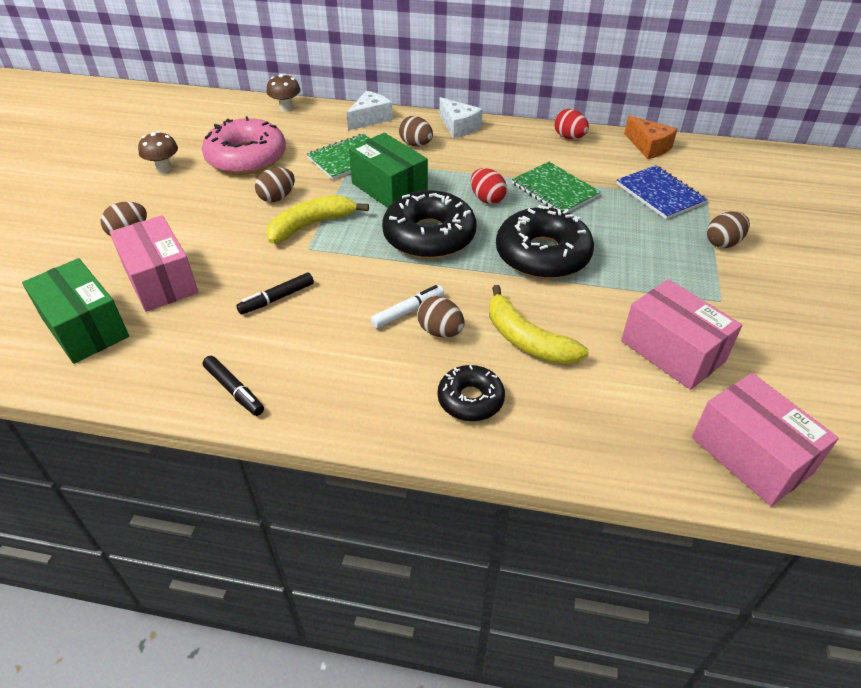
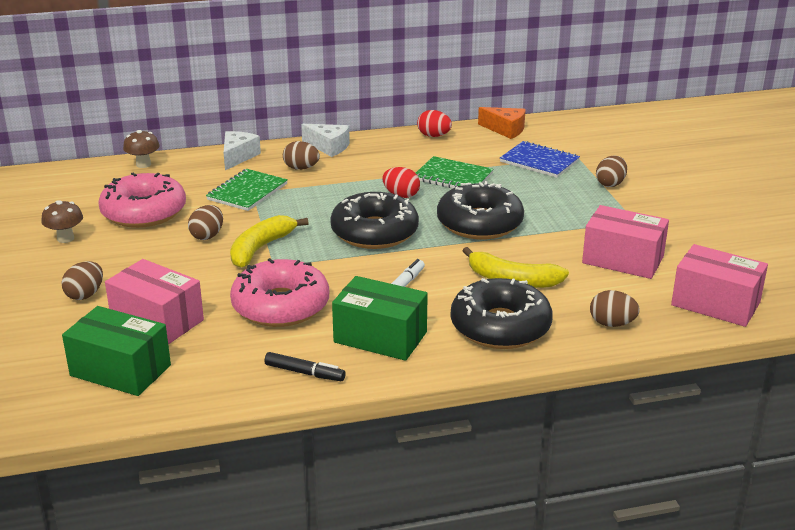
camera: 25 degrees left, 15 degrees down
black marker [236,273,314,314] -> pink donut [230,258,329,327]
green box [349,133,428,208] -> green box moved to [332,276,428,361]
brown egg [417,296,465,338] -> brown egg moved to [590,290,640,327]
black donut [437,365,505,421] -> black donut [451,278,553,349], size x1.76

